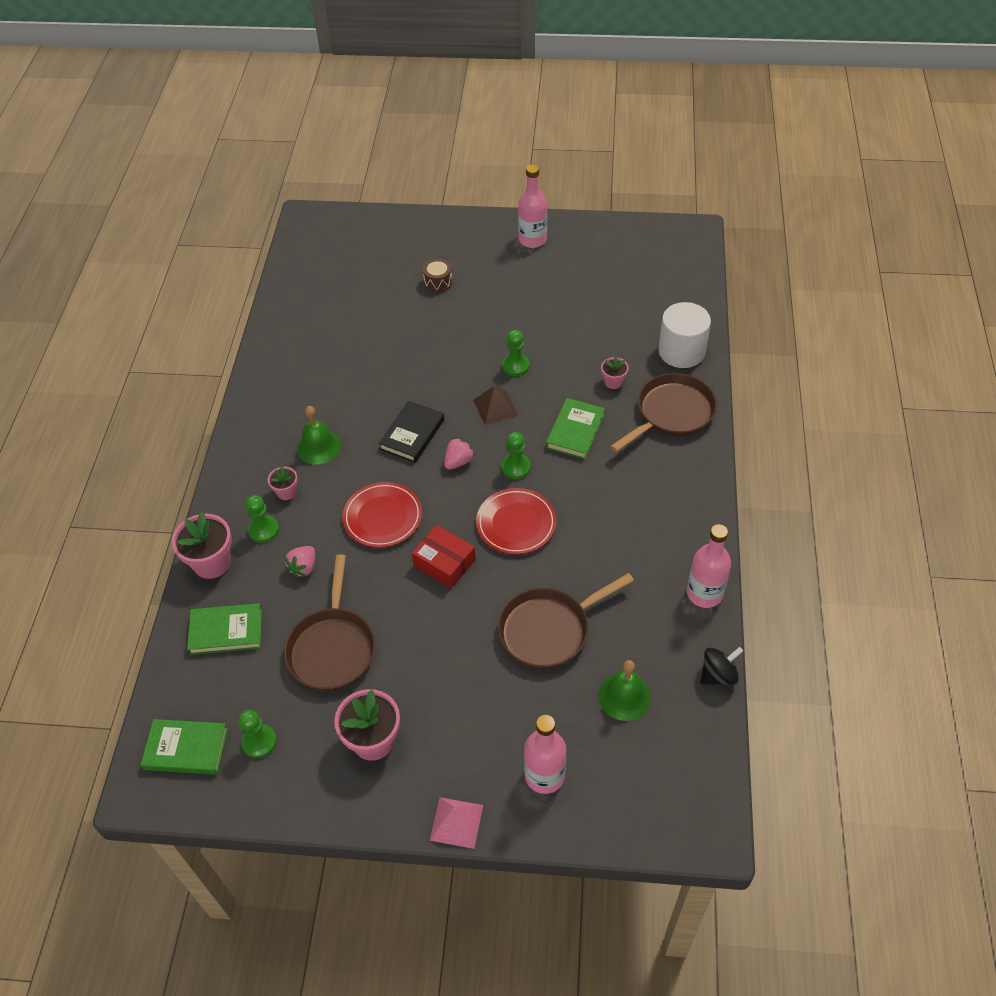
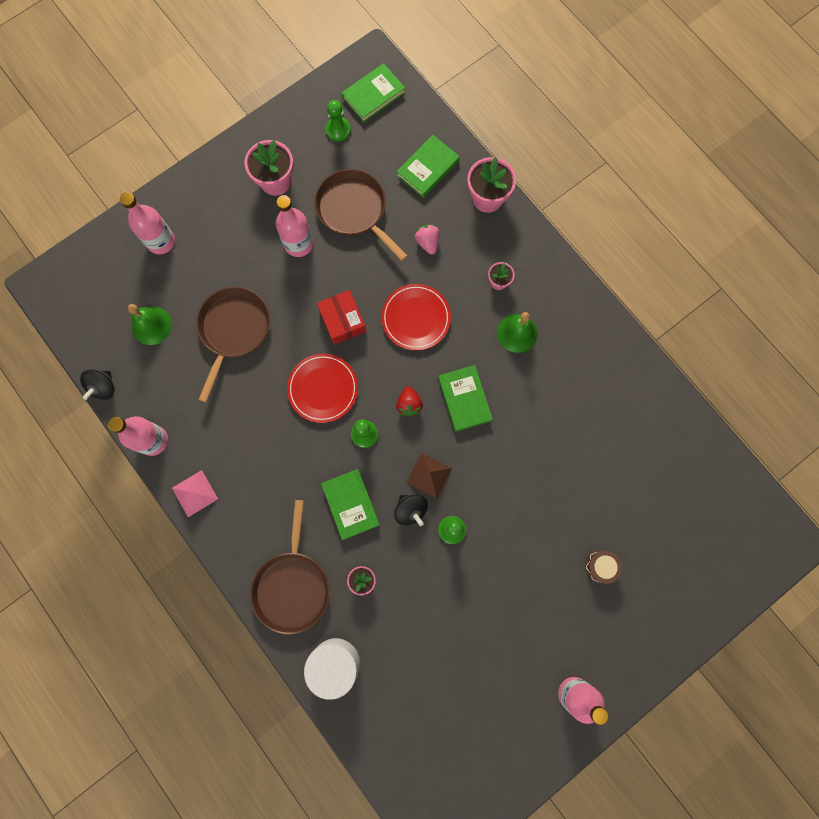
camera: 135 degrees right, 25 degrees up
green pawn [245,495,279,543] -> none
black book [379,401,444,463] -> green book [438,365,493,432]
red box [412,525,476,588] -> red box turned 75 degrees clockwise [317,290,366,345]
pink pyramid [430,797,483,849] -> pink pyramid moved to [172,470,218,517]
pink strawberry [444,438,475,470] -> red strawberry [396,386,423,417]
none -> pink bottle [276,195,313,257]
none -> black spinning top [394,495,428,526]

